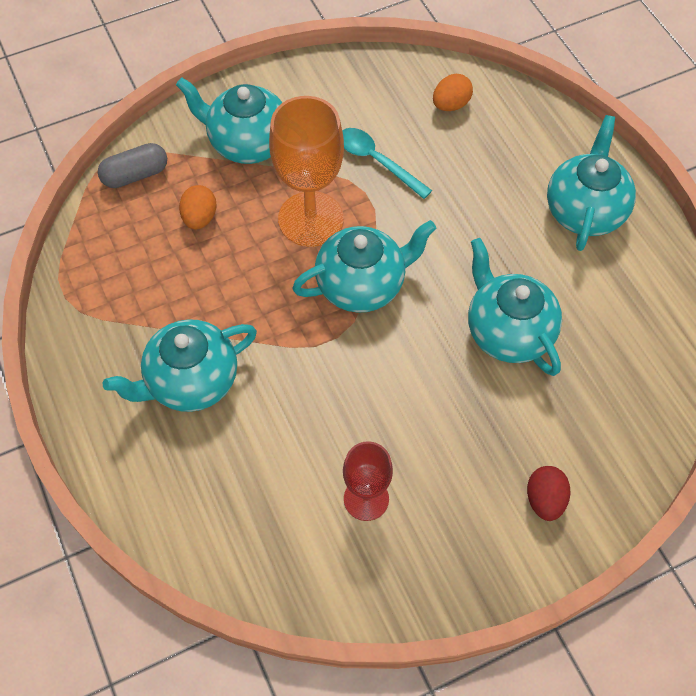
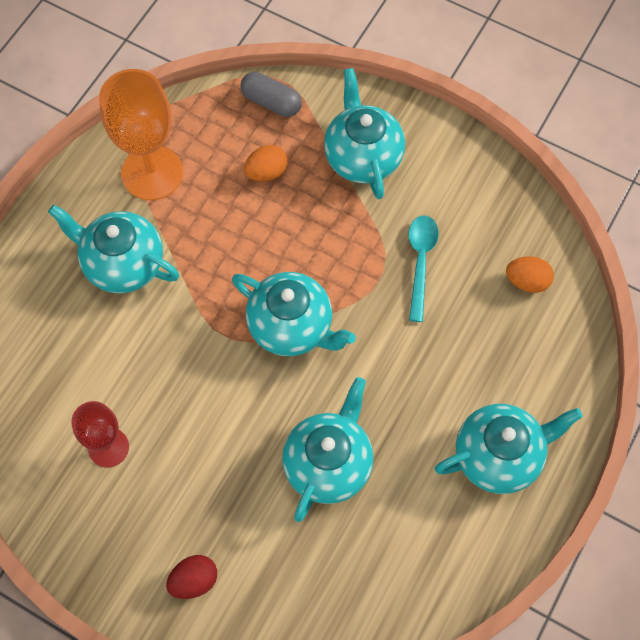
camera: 55 degrees right, 5 degrees up
orange goblet [269,96,344,247] -> orange goblet moved to [99,69,183,200]

